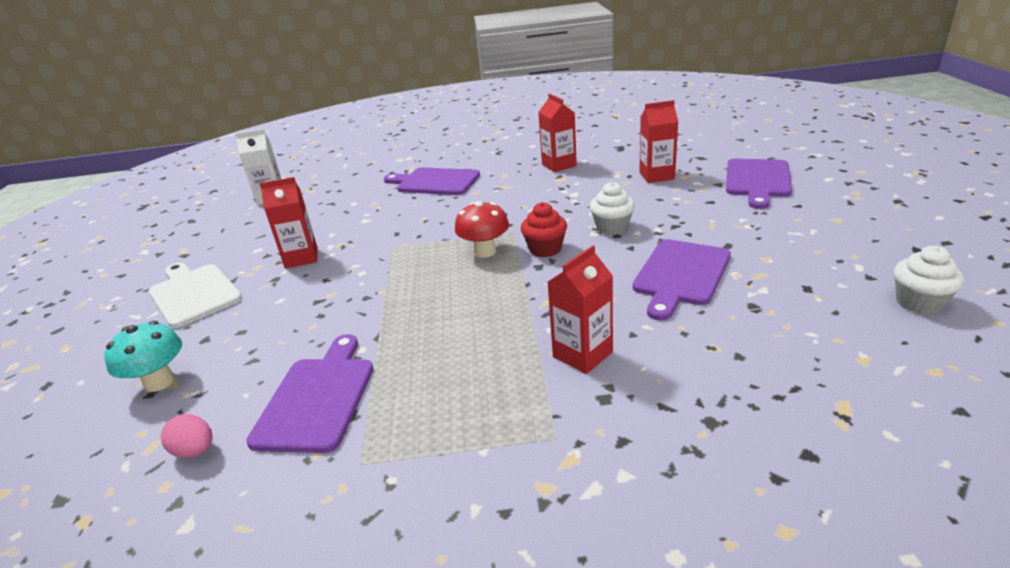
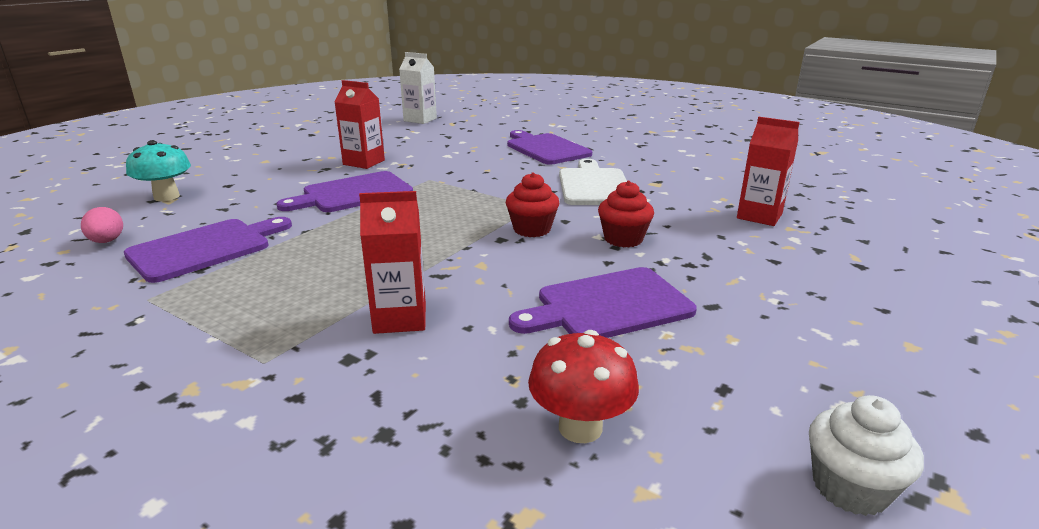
camera: 35 degrees right, 5 degrees down
white cutting board [149,263,242,328] -> white cutting board moved to [559,159,627,205]
red mushroom [455,201,509,258] -> red mushroom moved to [528,330,639,443]
red carton [538,94,577,172] -> none
white cupcake [590,182,635,235] -> red cupcake [598,181,654,247]
purple cutting board [726,159,792,209] -> purple cutting board moved to [276,171,413,212]

